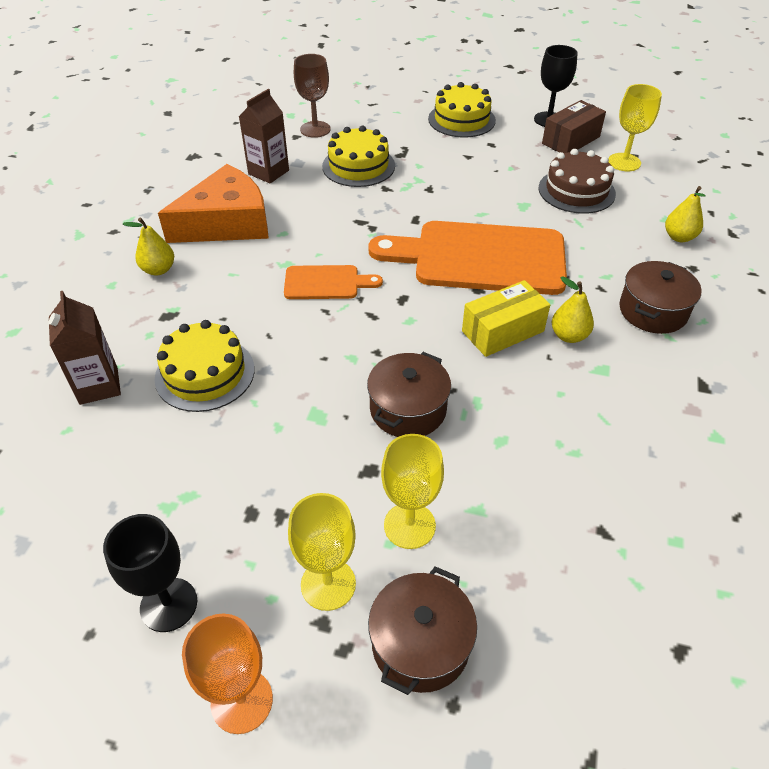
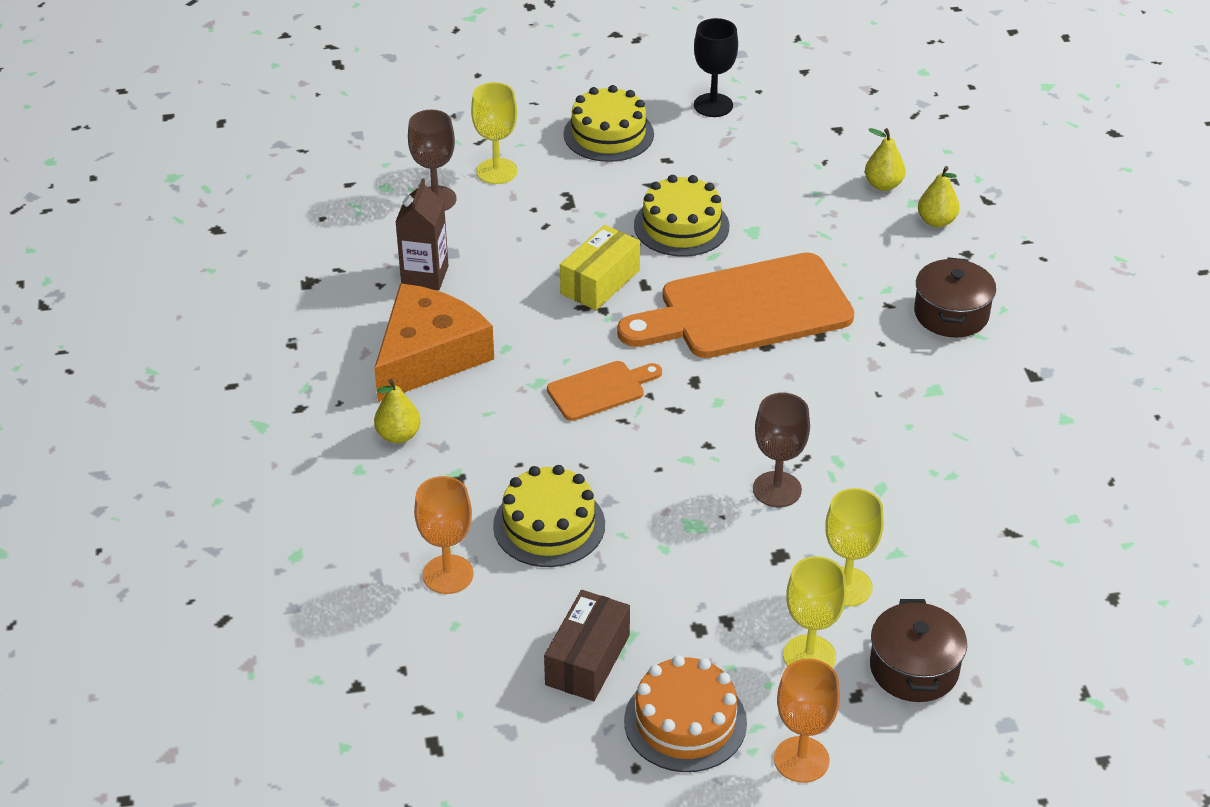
camera: 25 degrees left, 5 degrees down
brown carton [49,291,121,405] -> orange goblet [414,476,474,594]
black goblet [103,514,197,632] -> orange cake [624,655,747,772]
yellow cake [322,126,395,187] -> yellow cake moved to [634,175,729,257]
brown pot [367,352,451,437] -> brown goblet [753,393,810,507]
yellow box [462,280,550,357] -> yellow box moved to [560,225,640,310]
brown cake [539,149,616,214] -> none
brown box [542,100,606,153] -> brown box moved to [544,590,630,701]
yellow pear [552,276,594,343] -> yellow pear moved to [865,128,905,191]
yellow goblet [609,84,662,171] -> yellow goblet moved to [471,82,517,184]

